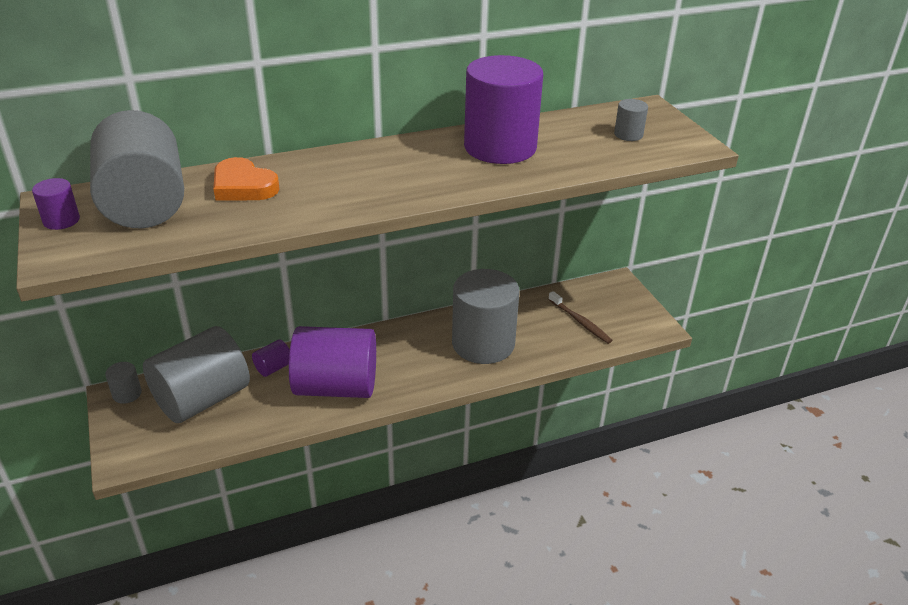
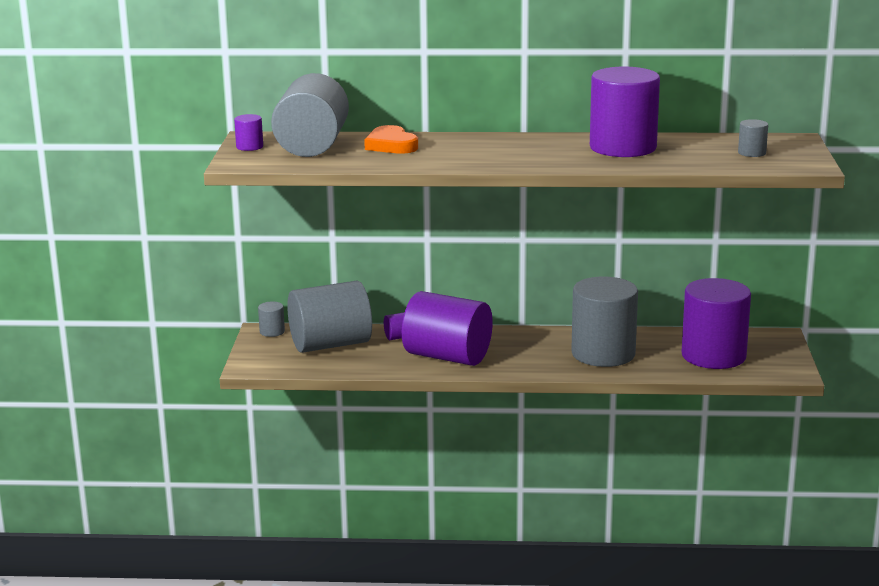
camera: 25 degrees right, 15 degrees down
brown toothbrush [548,291,612,344] -> purple cylinder [681,278,751,369]

